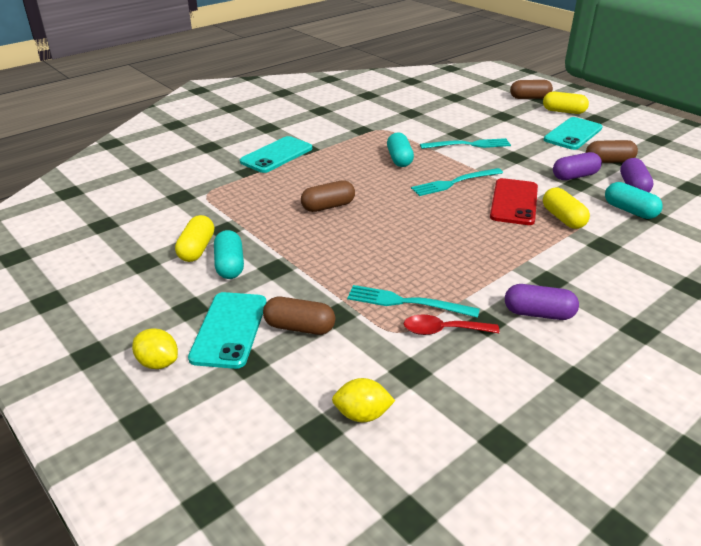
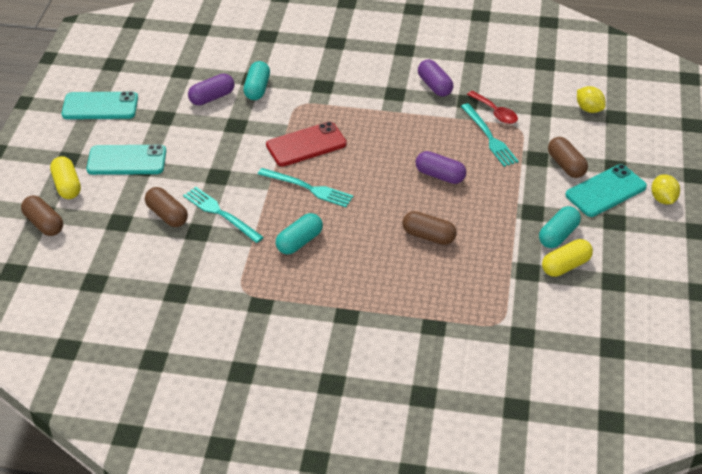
camera: 130 degrees left, 10 degrees up
turquoise phone [240,136,312,173] -> turquoise phone moved to [62,91,138,119]
yellow capsule [543,188,590,229] -> none
purple capsule [553,152,602,180] -> purple capsule moved to [416,151,466,184]
brown capsule [586,140,638,163] -> brown capsule moved to [145,187,188,227]

